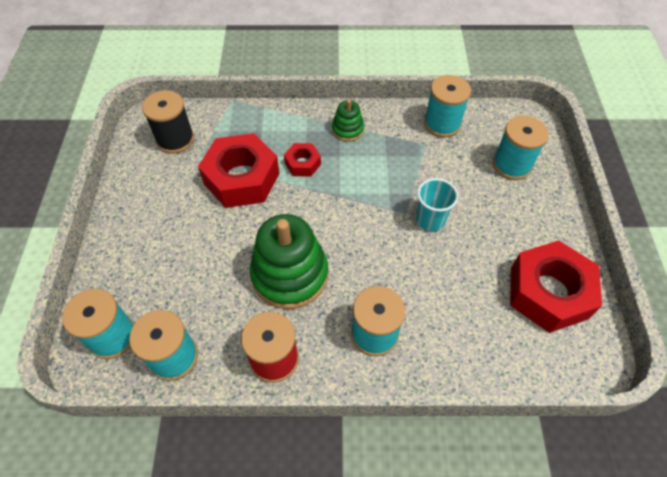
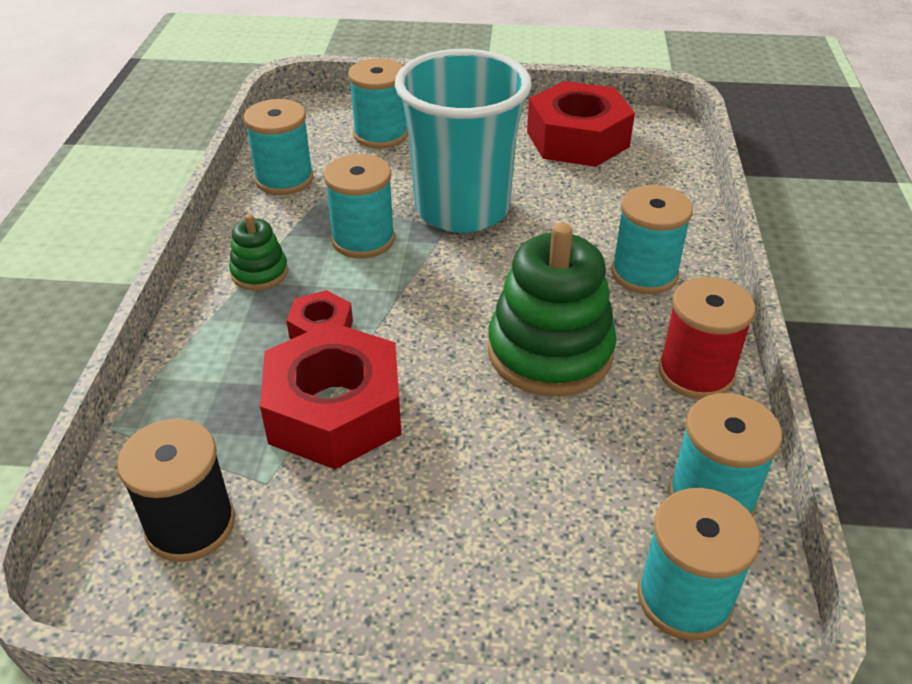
camera: 85 degrees left, 15 degrees down
turquoise cup [416,178,458,231] -> turquoise cup [395,49,532,233], size x2.20
none -> turquoise spool [324,154,395,258]

